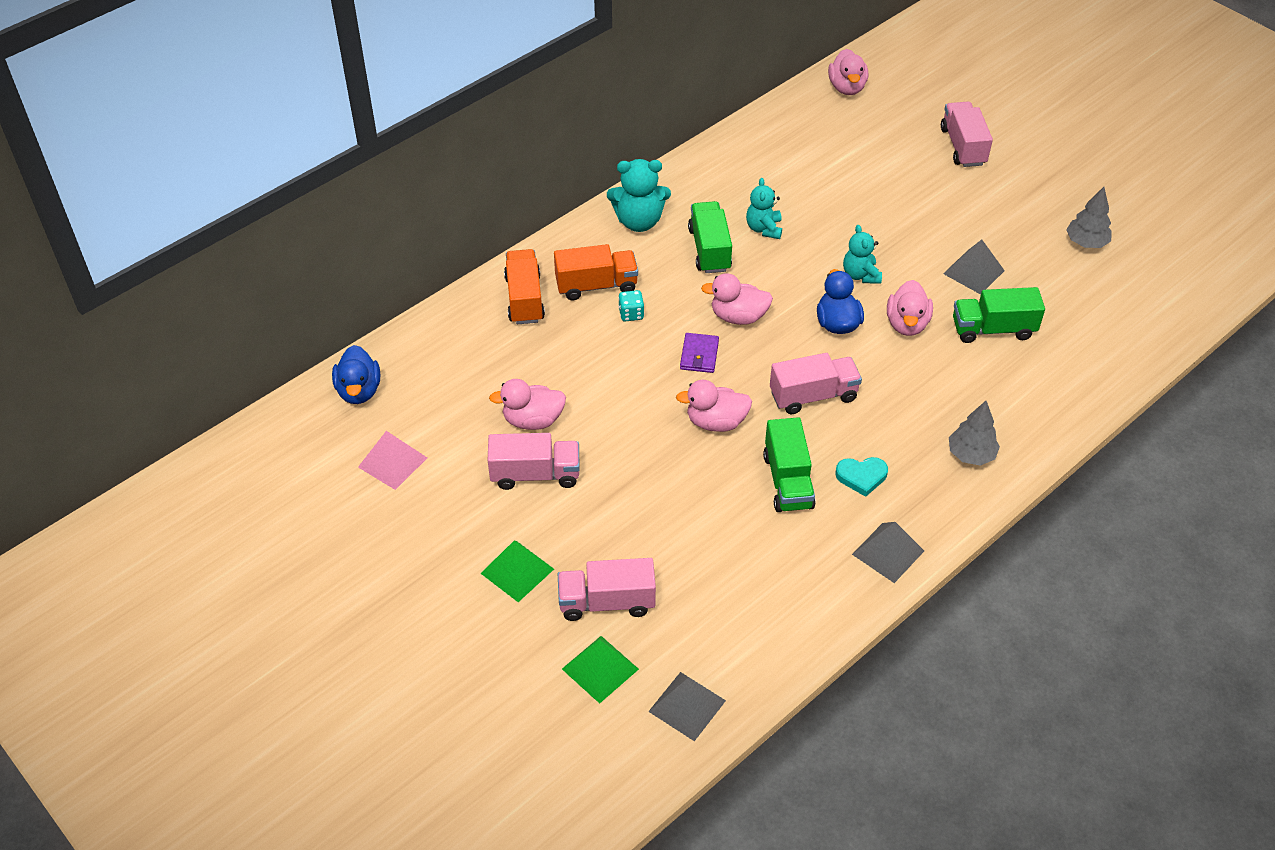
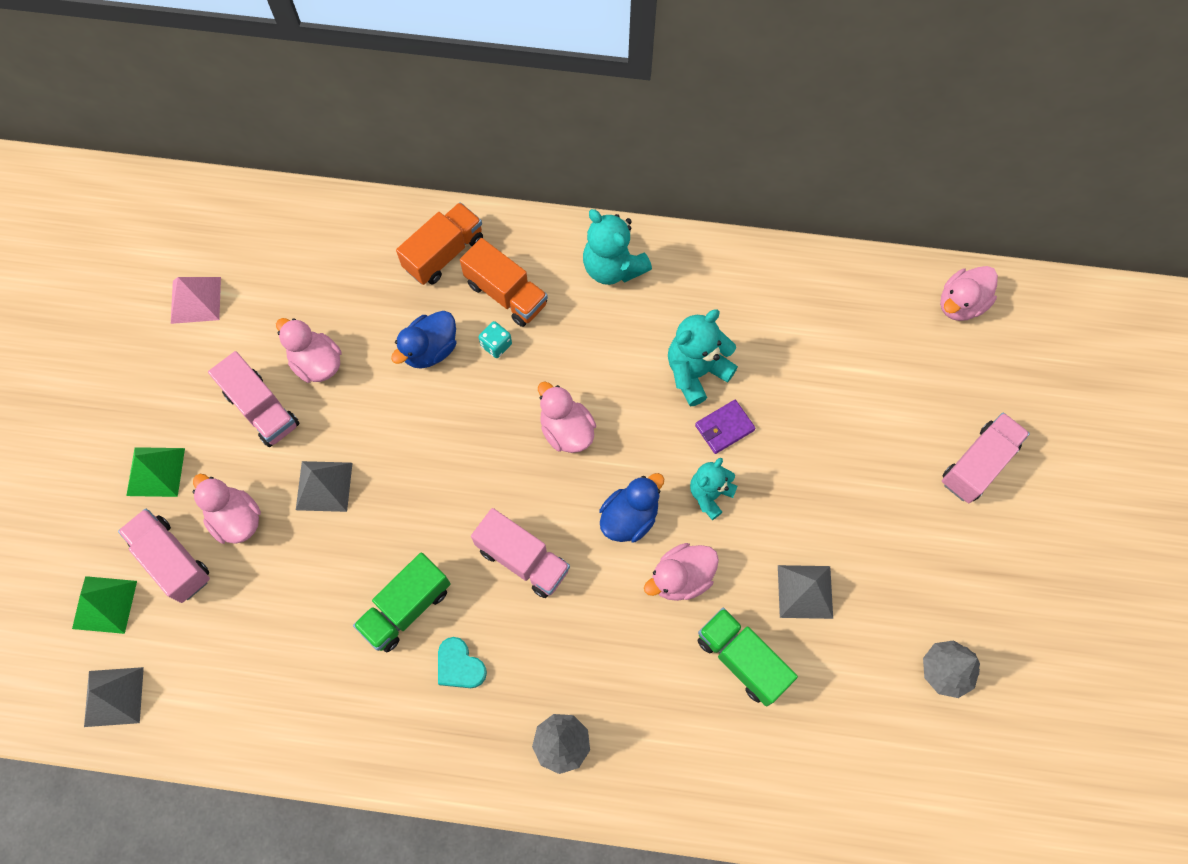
camera: 50 degrees right, 20 degrees up
blue duck [332,345,380,404] -> blue duck moved to [391,311,457,369]
pink duck [676,380,752,432] -> pink duck moved to [193,474,261,544]
purple wallet [680,333,719,373] -> purple wallet moved to [695,400,756,454]
green truck [688,201,732,273] -> none
turquoise teddy bear [746,178,782,239] -> turquoise teddy bear [668,309,738,407], size x1.51
grey pyramid [852,522,924,583] -> grey pyramid moved to [296,461,352,512]

